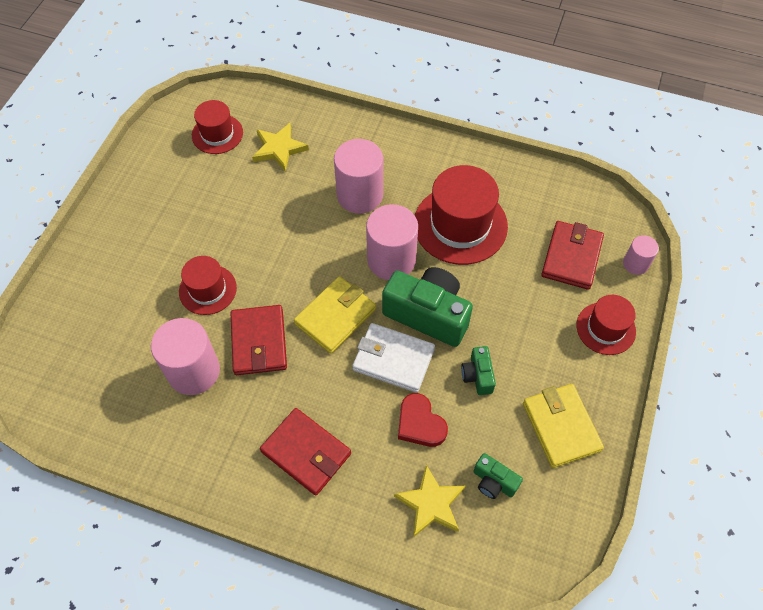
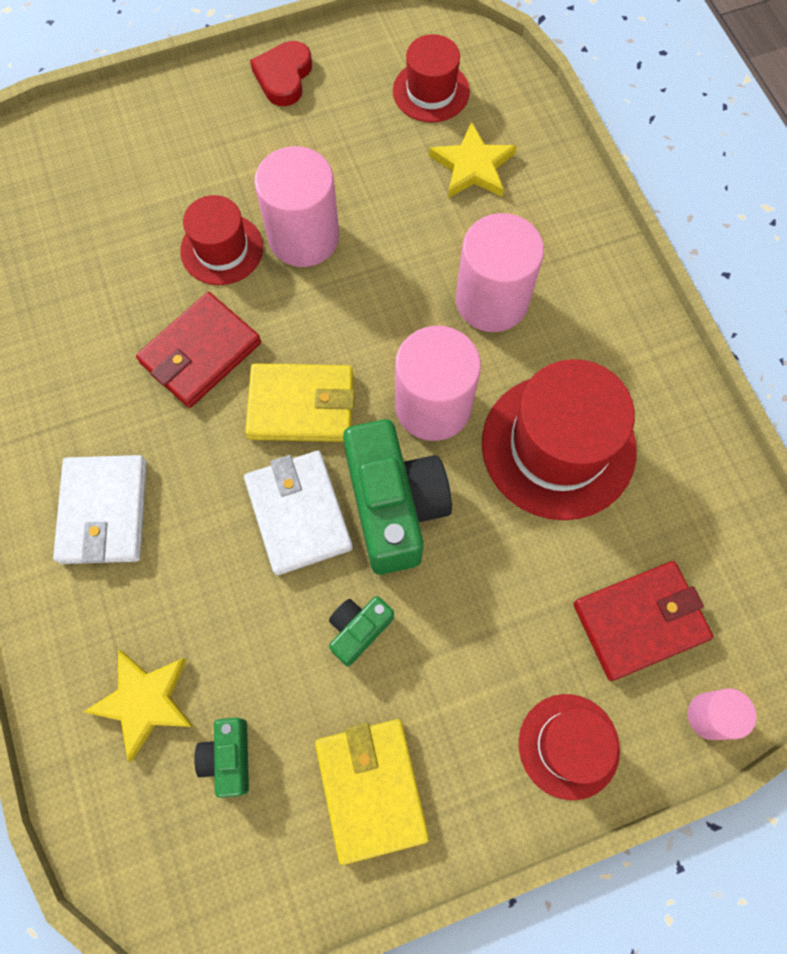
camera: 50 degrees right, 10 degrees up
pink cylinder [151,318,220,395] -> pink cylinder moved to [254,146,339,267]
red wallet [260,408,351,495] -> white wallet [53,455,147,564]
red heart [398,393,448,447] -> red heart moved to [250,41,312,106]
yellow wallet [523,384,604,468] -> yellow wallet turned 45 degrees counterclockwise [315,719,429,865]

